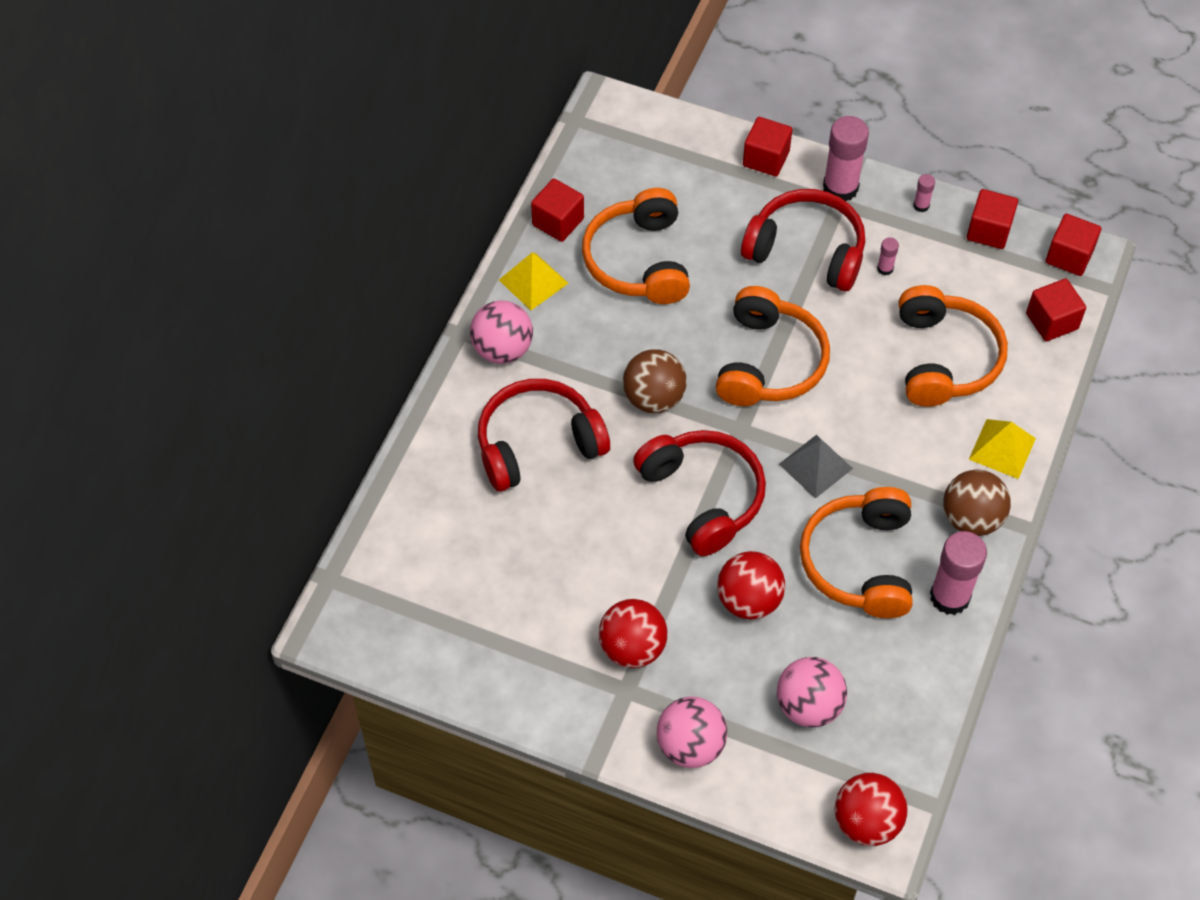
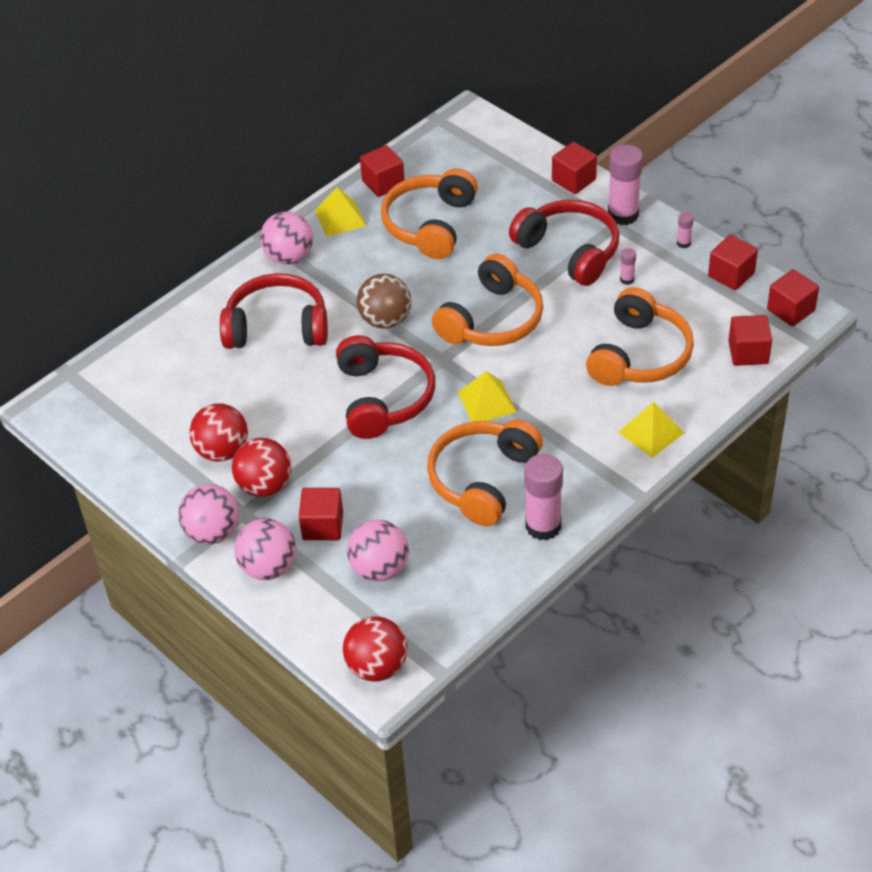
camera: 25 degrees right, 10 degrees down
red ball [717,551,785,620] -> red ball moved to [189,403,248,461]
grey pyramid [779,435,853,499] -> yellow pyramid [458,371,517,422]
brown ball [943,470,1011,536] -> none
none -> pink ball [178,484,239,544]
none -> red cube [299,488,343,540]

